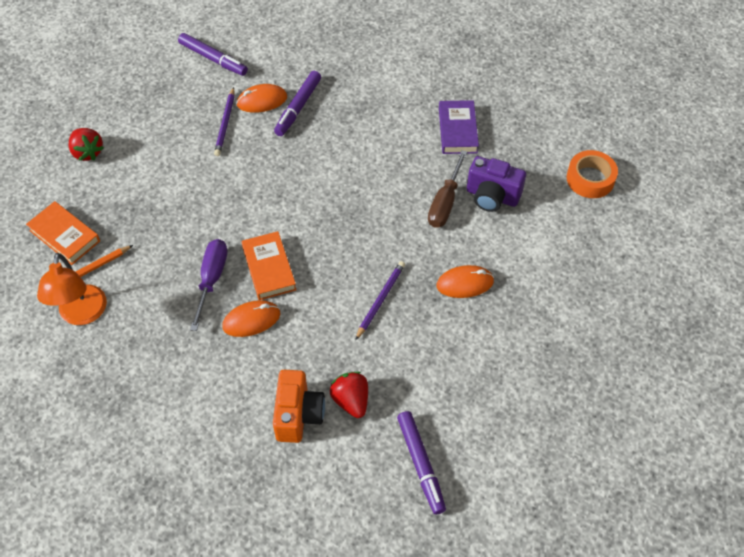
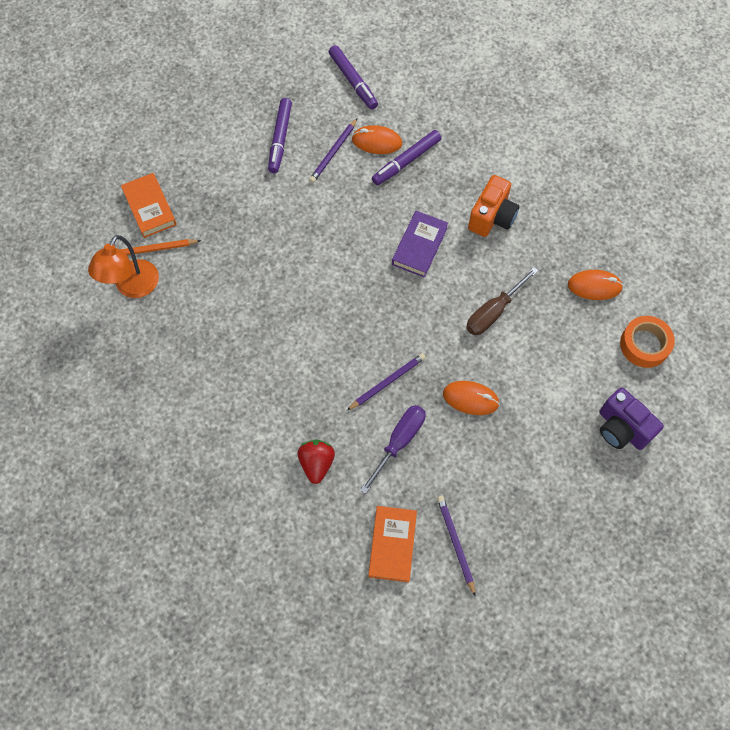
camera: 25 degrees right, 10 degrees up
red strawberry [68,128,104,161] -> none
purple screwdriver [190,239,227,331] -> purple screwdriver moved to [360,405,426,494]
orange mouse [222,300,280,337] -> orange mouse moved to [568,270,623,300]
orange book [242,231,296,300] -> orange book moved to [368,506,417,582]
orange camera [273,370,325,443] -> orange camera moved to [468,175,520,237]
purple marker [397,411,446,514] -> purple marker moved to [268,98,292,173]
purple book [439,100,479,154] -> purple book moved to [392,211,448,278]
purple camera [467,156,526,212] -> purple camera moved to [600,387,664,450]
none -> purple pencil [437,496,476,597]

